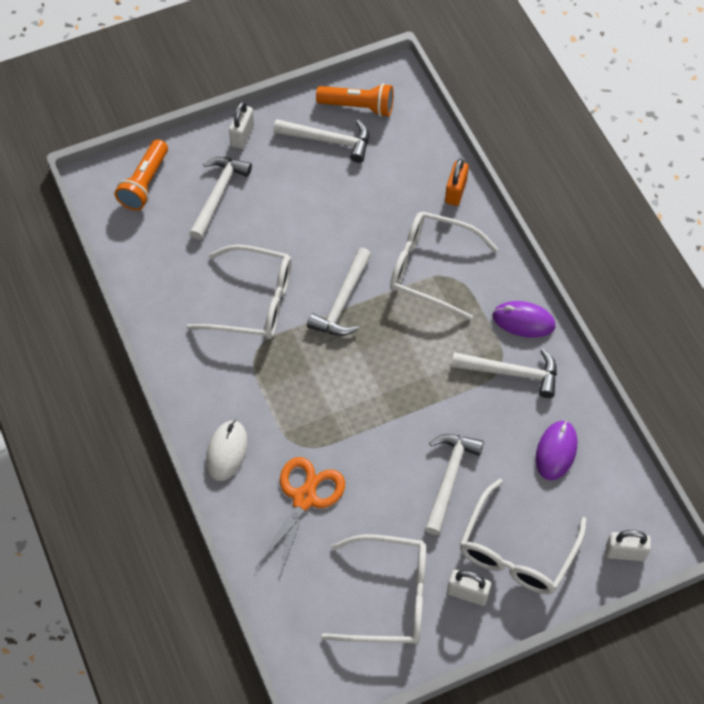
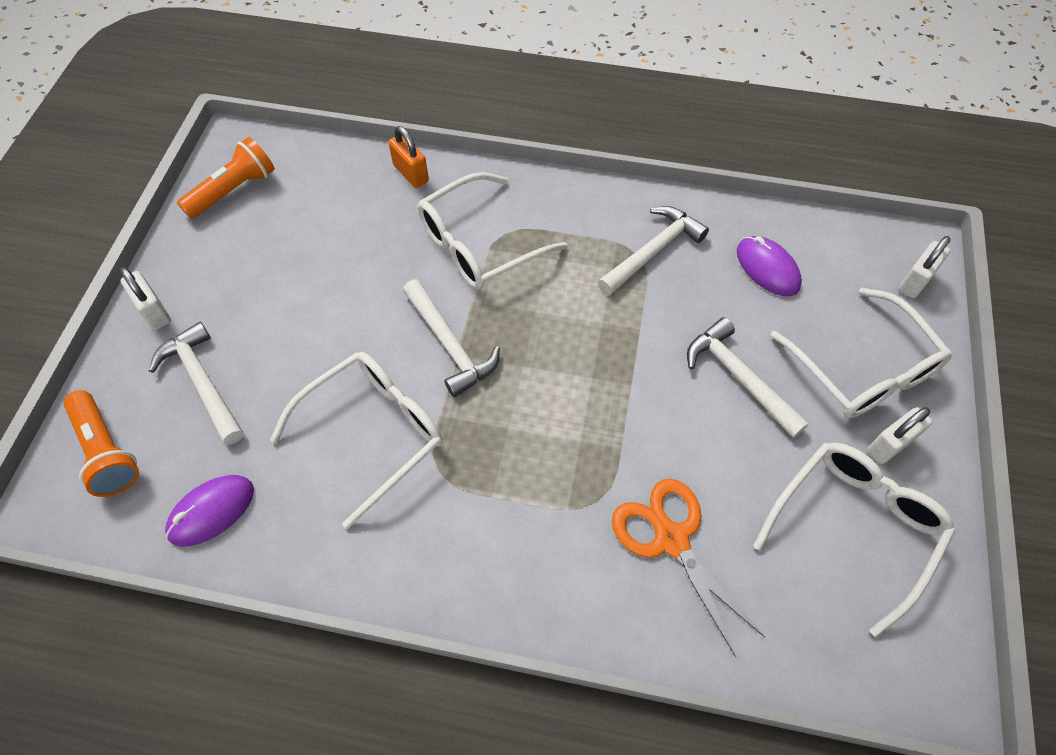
camera: 55 degrees left, 0 degrees up
white mouse [206,420,248,481] -> none
white hammer [273,119,369,163] -> none
purple mouse [493,301,555,338] -> purple mouse moved to [165,475,254,547]

